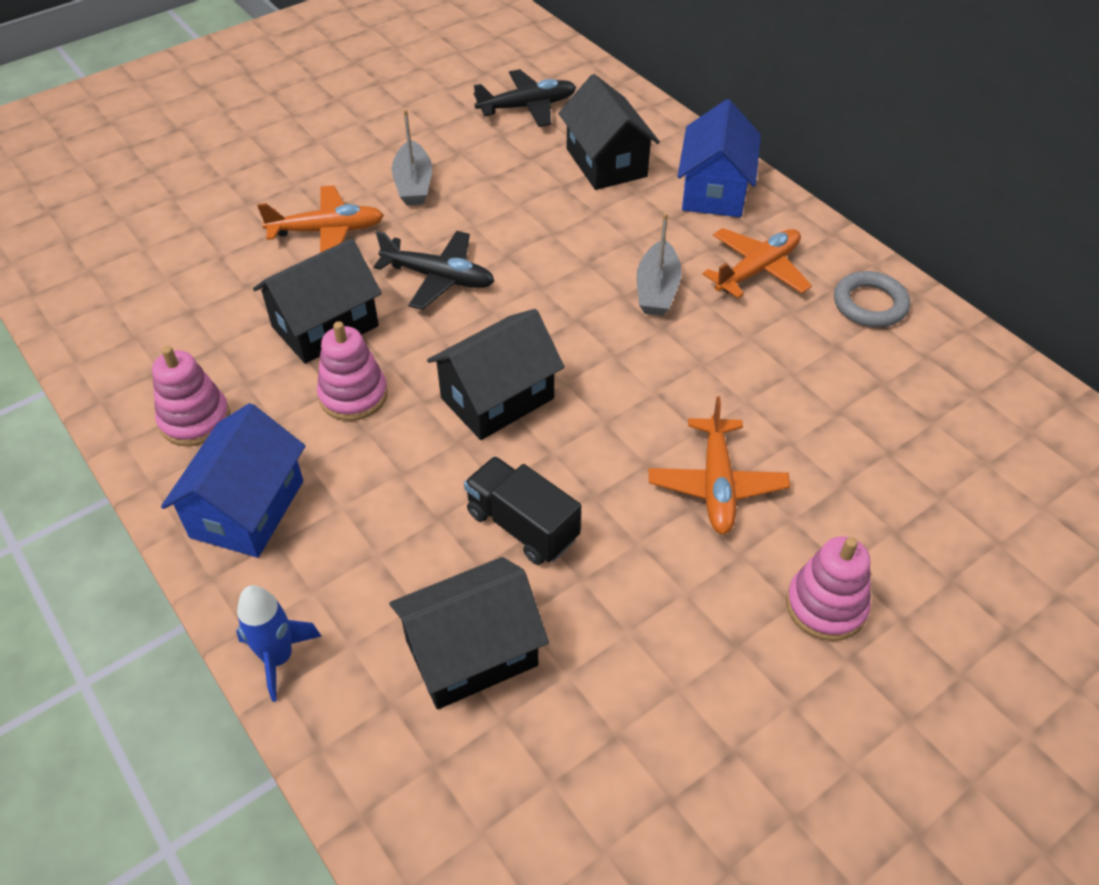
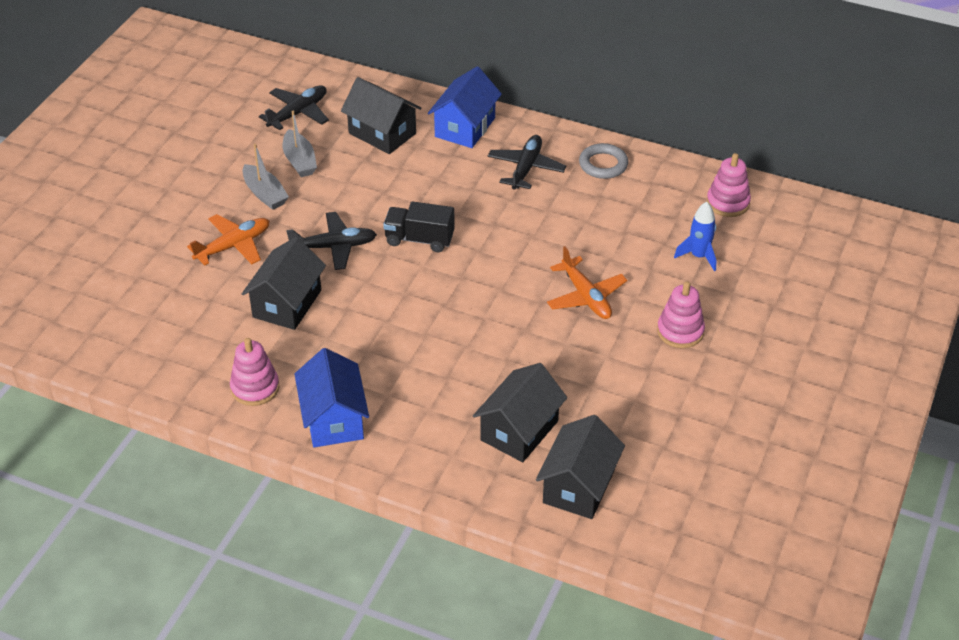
camera: 30 degrees left, 5 degrees down
blue rocket [236,585,322,702] -> blue rocket moved to [674,202,716,271]
pink stacking toy [317,321,388,421] -> pink stacking toy moved to [707,153,751,217]
black house [427,309,565,440] -> black house moved to [536,415,625,519]
black truck [464,456,581,565] -> black truck moved to [383,201,455,252]
grey boat [637,213,682,316] -> grey boat moved to [283,111,317,177]
blue house [677,99,761,217] -> blue house turned 45 degrees clockwise [428,66,502,148]
orange plane [703,228,812,299] -> black plane [488,135,566,190]

